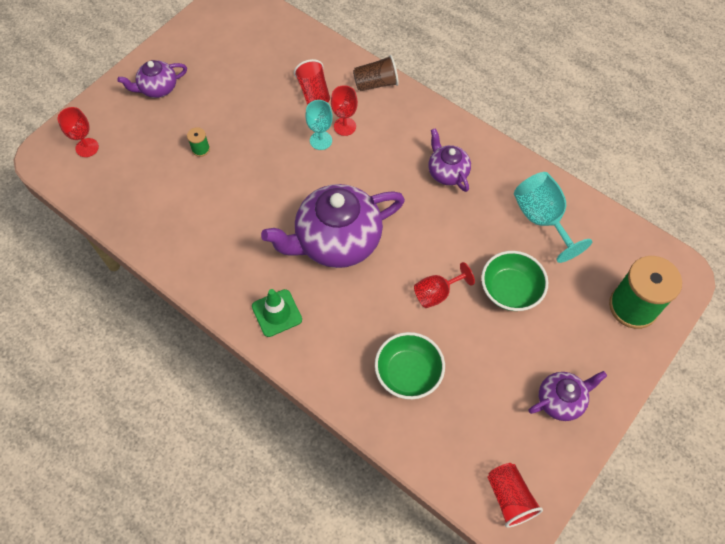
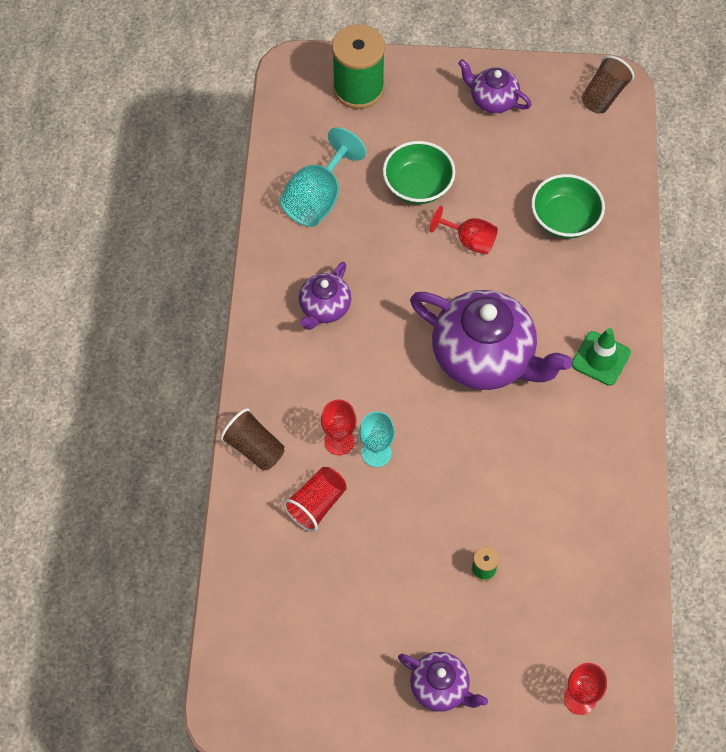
camera: 125 degrees left, 0 degrees up
red cup [487,463,543,528] -> brown cup [581,56,634,113]

